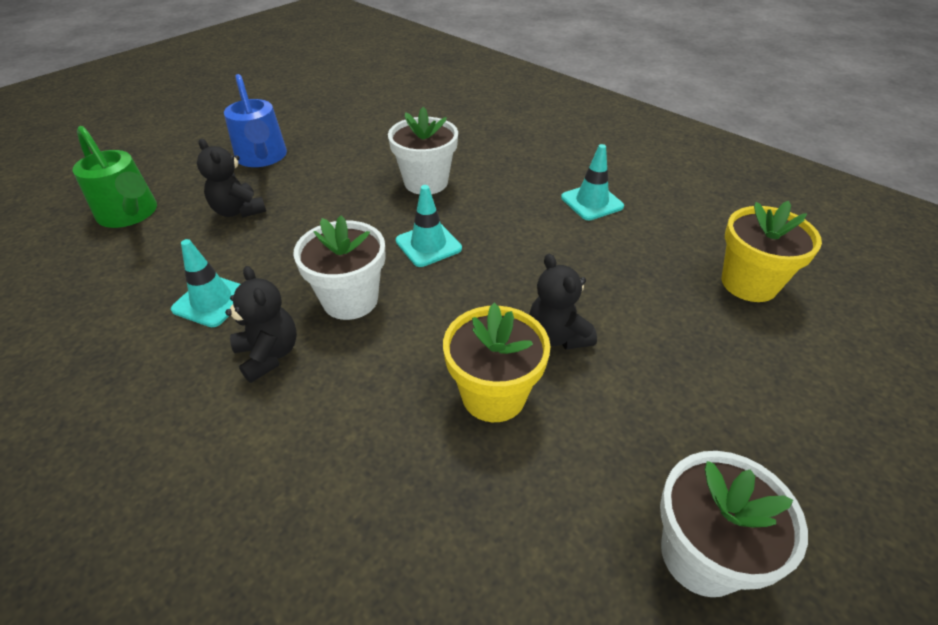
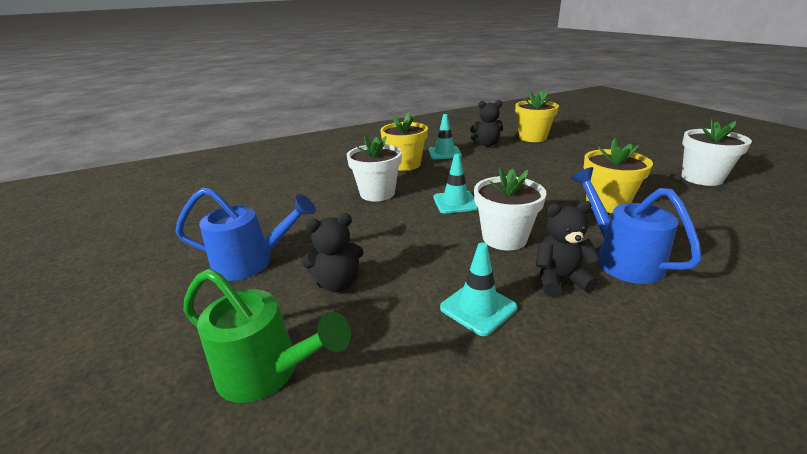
camera: 65 degrees left, 15 degrees down
green watering can [73,126,157,228] -> green watering can turned 45 degrees clockwise [184,269,351,403]
black teddy bear [529,254,597,350] -> black teddy bear moved to [470,100,503,147]
none -> yellow flower pot [380,112,428,171]
none -> blue watering can [571,167,702,284]

